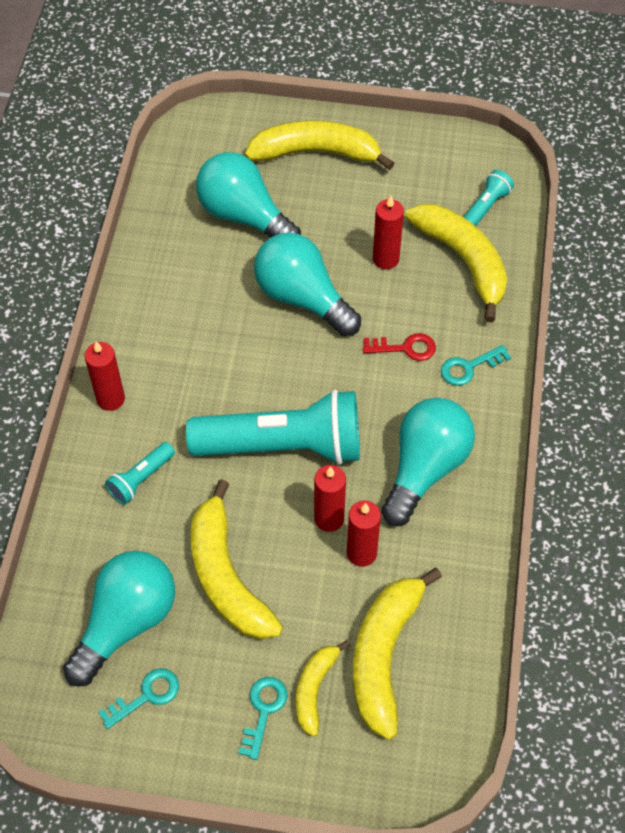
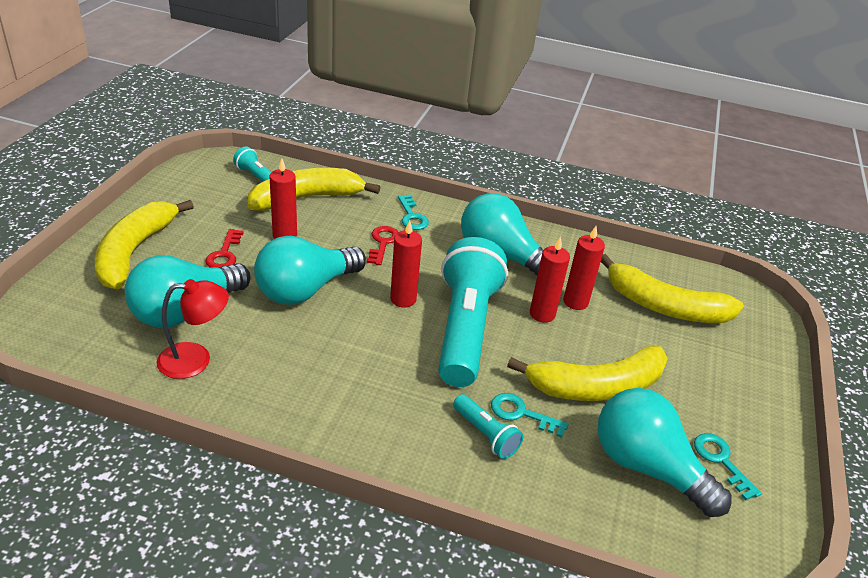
camera: 85 degrees left, 20 degrees down
red candle [85,341,125,411] -> red candle moved to [390,220,422,308]
turquoise key [238,677,288,760] -> turquoise key moved to [491,393,569,438]
yellow banana [296,640,350,737] -> none
none -> red lamp [157,279,229,379]
none -> red key [205,229,244,267]

